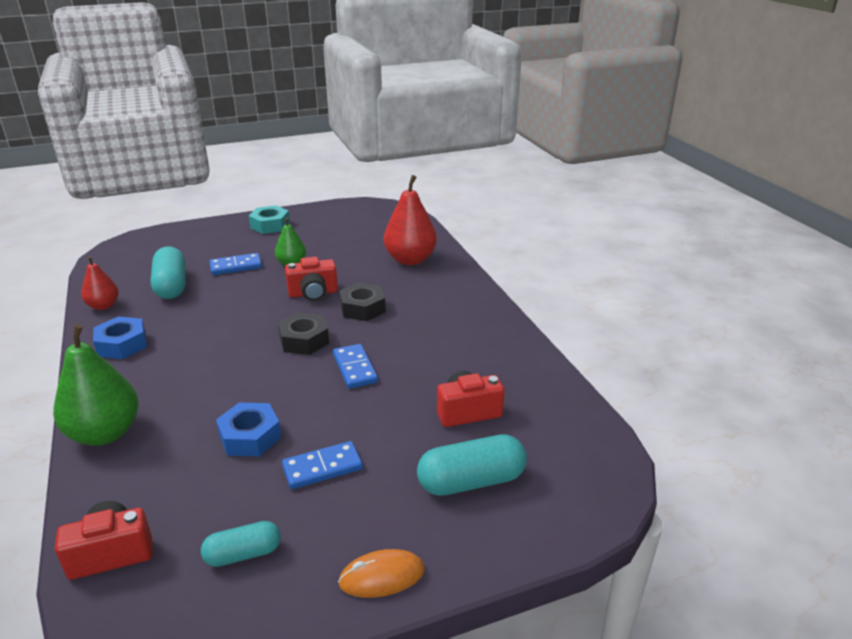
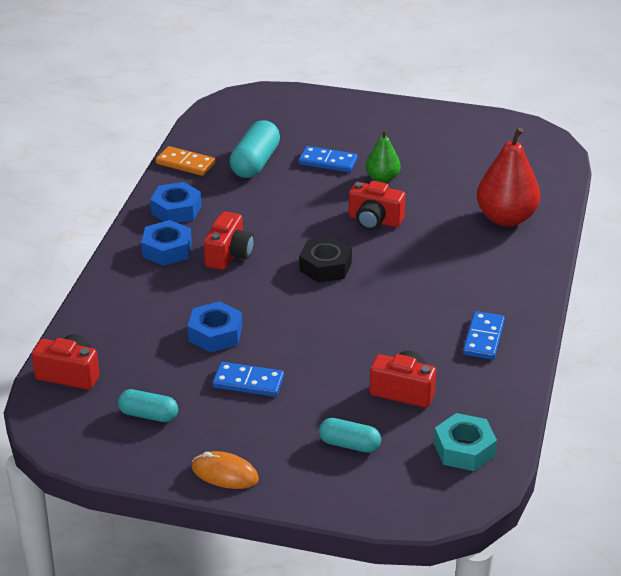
camera: 35 degrees right, 5 degrees up
green pear [53,324,139,446] -> none
red pear [81,256,119,310] -> orange domino [156,146,215,176]
turquoise nut [249,205,290,234] -> turquoise nut moved to [434,413,497,471]
blue domino [333,344,378,389] -> blue domino moved to [463,311,505,360]
black nut [339,282,386,321] -> none
turquoise capsule [417,434,527,496] -> turquoise capsule [319,418,381,453], size x0.62
none -> blue nut [141,220,192,266]
none -> red camera [204,211,254,270]

